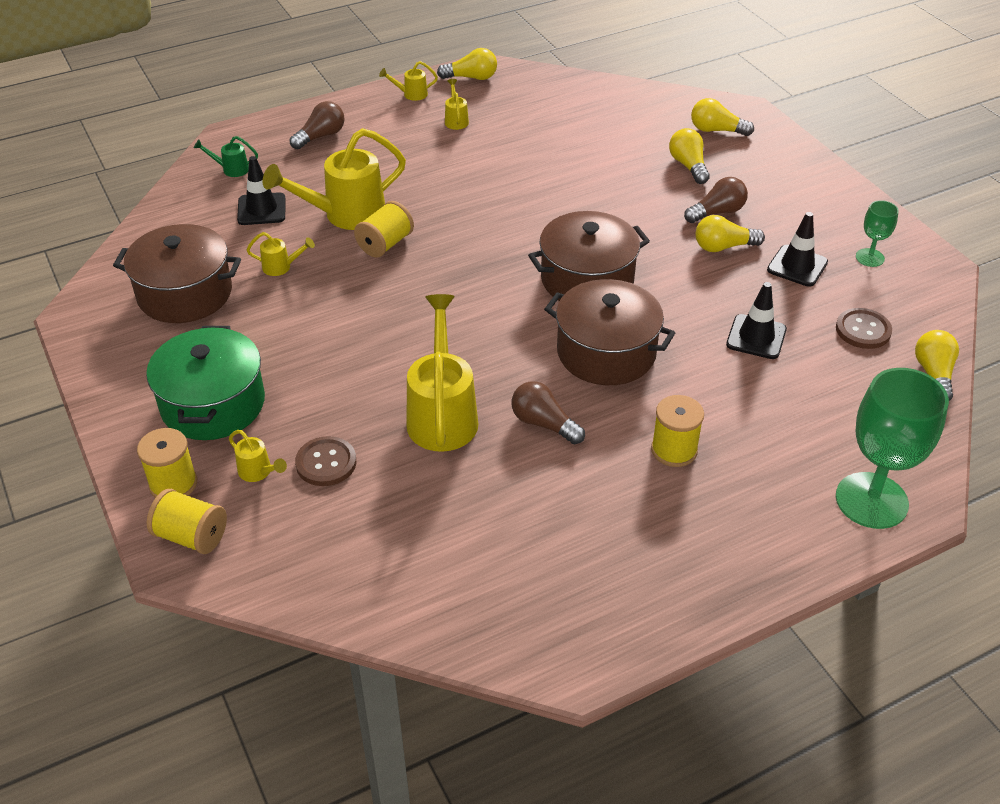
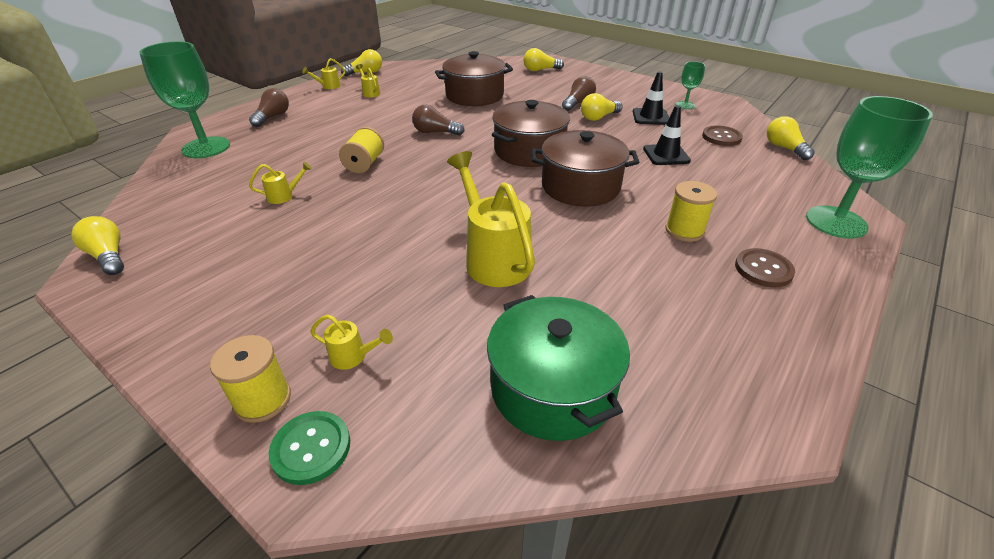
camera: 25 degrees left, 5 degrees down
brown pot [113,224,241,323] -> brown pot moved to [435,51,513,106]
green pot [146,326,265,440] -> green pot moved to [487,295,630,441]
yellow spool [147,489,227,554] -> green button [269,411,350,485]
green watering can [194,136,258,177] -> green goblet [139,41,230,158]
black traffic cone [237,156,286,225] -> none
yellow watering can [263,128,406,230] -> none
brown button [295,436,356,486] -> brown button moved to [735,248,795,287]
brown light bulb [512,381,585,445] -> brown light bulb moved to [412,105,465,136]
yellow light bulb [669,128,710,184] -> yellow light bulb moved to [71,216,124,275]

